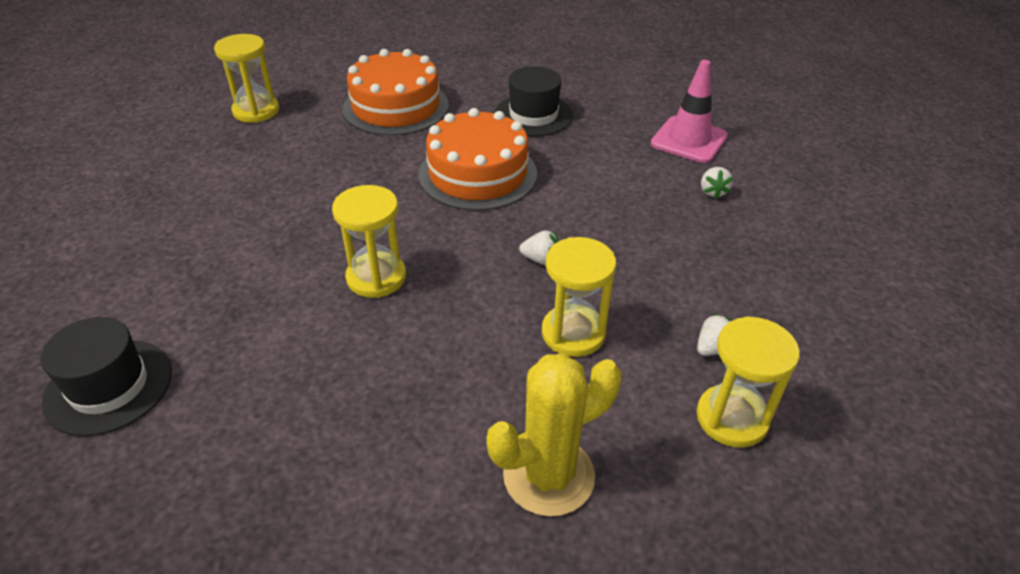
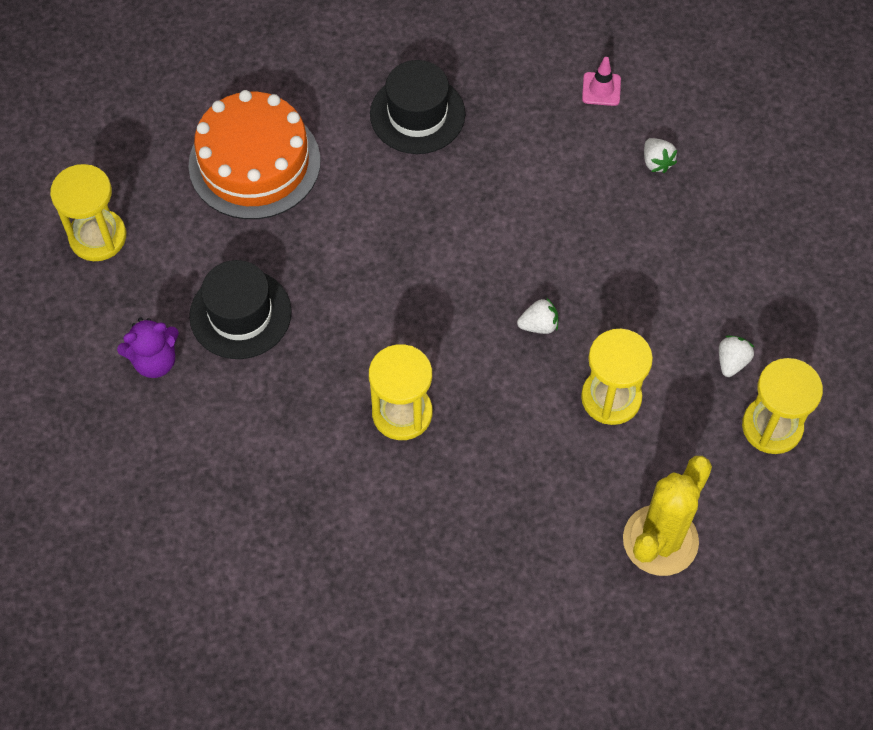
camera: 25 degrees left, 20 degrees up
black hat [40,317,172,436] -> black hat moved to [189,260,292,359]
orange cake [419,108,537,211] -> none
pink traffic cone [651,60,728,163] -> pink traffic cone [582,57,621,106], size x0.51
none -> purple teddy bear [117,317,179,378]

